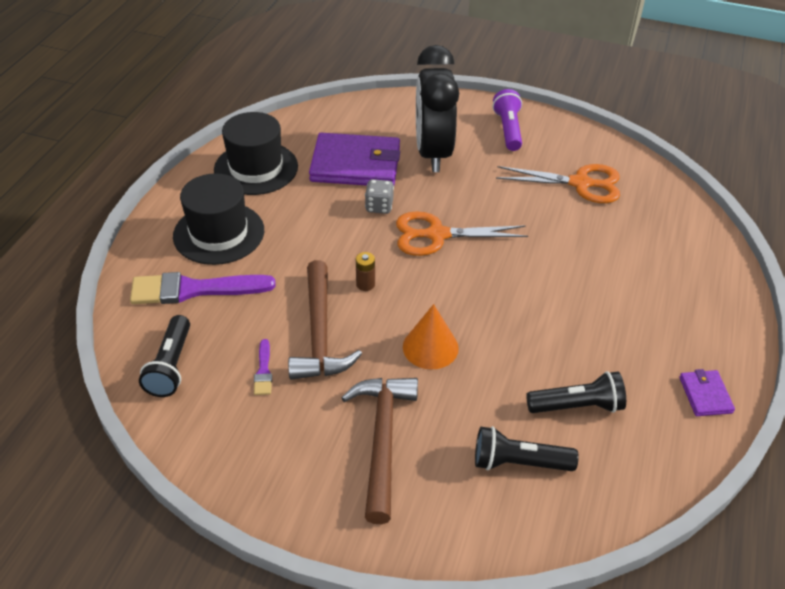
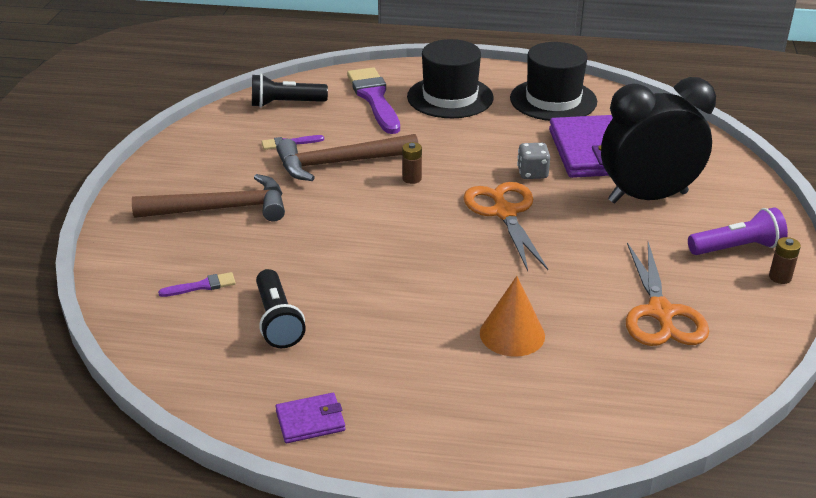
camera: 80 degrees right, 10 degrees down
orange cone [403,304,459,369] -> orange cone moved to [480,276,545,357]
black flashlight [475,426,579,471] -> purple brush [158,272,236,297]
none -> brown battery [769,237,801,284]

